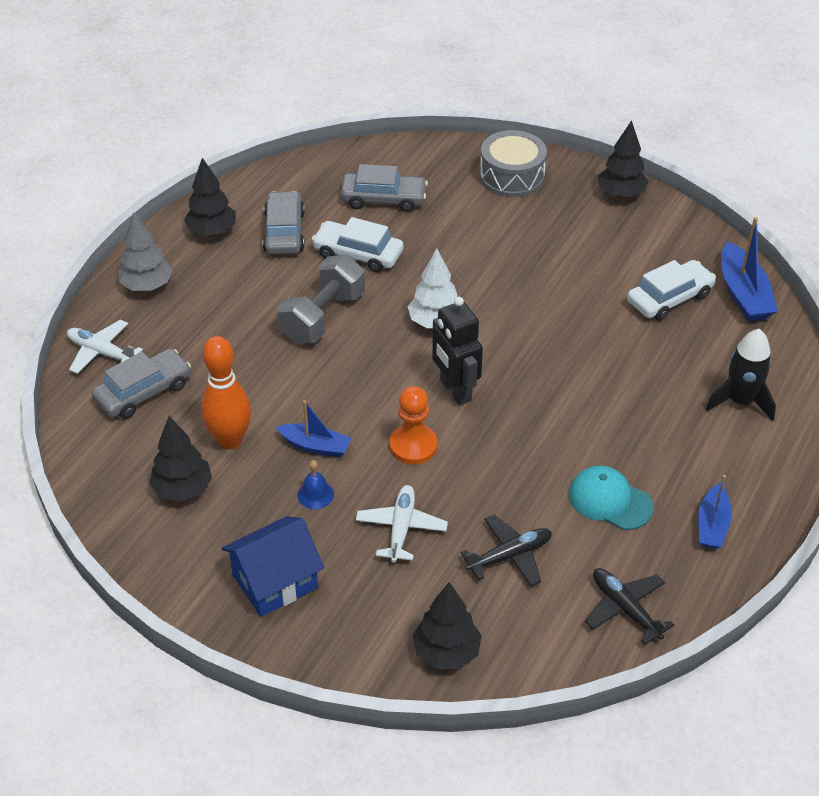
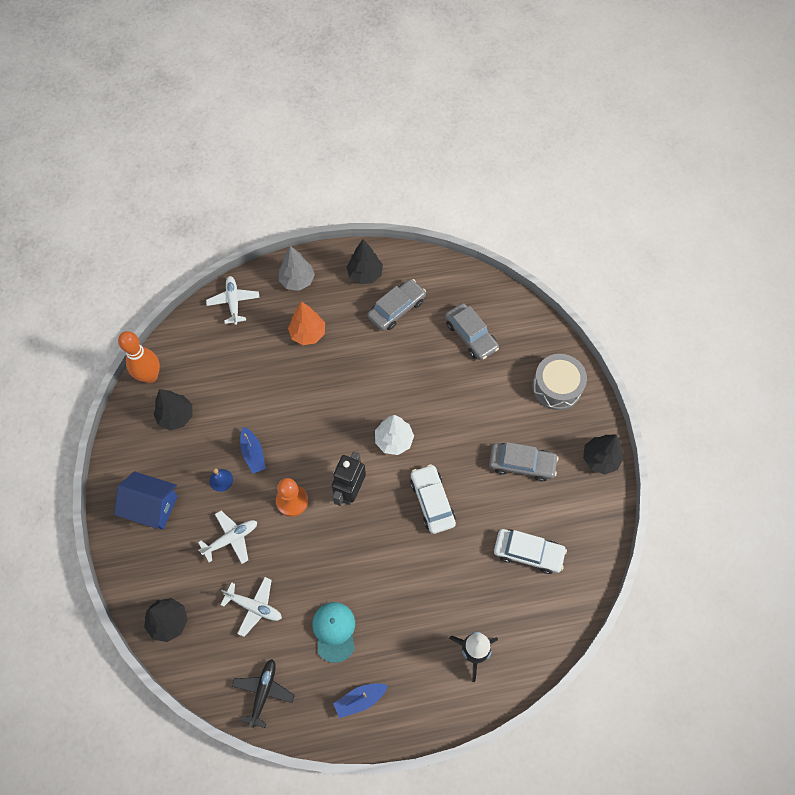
camera: 50 degrees right, 20 degrees up
grey car [92,349,191,419] -> grey car moved to [489,442,559,482]
orange bowling pin [201,336,251,449] -> orange bowling pin moved to [118,331,160,383]
grey dumbbell [277,255,365,344] -> none
white car [311,217,403,273] -> white car moved to [410,464,456,534]
black plane [461,515,552,586] -> white plane [221,577,282,637]
blue boat [721,217,778,321] -> none
none -> orange tree [288,302,325,345]

